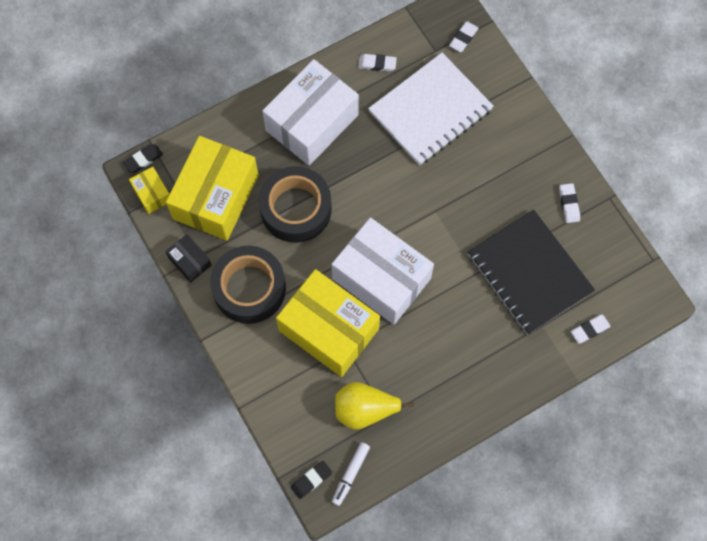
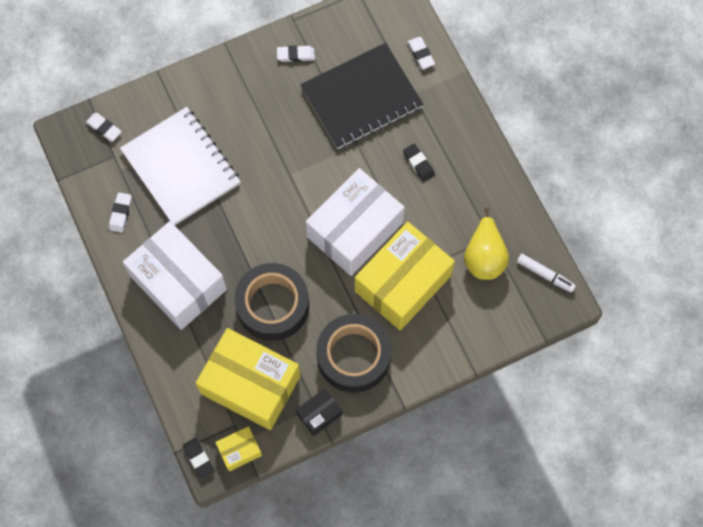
camera: 85 degrees left, 0 degrees up
black eraser [291,461,332,499] -> black eraser moved to [403,144,435,182]

